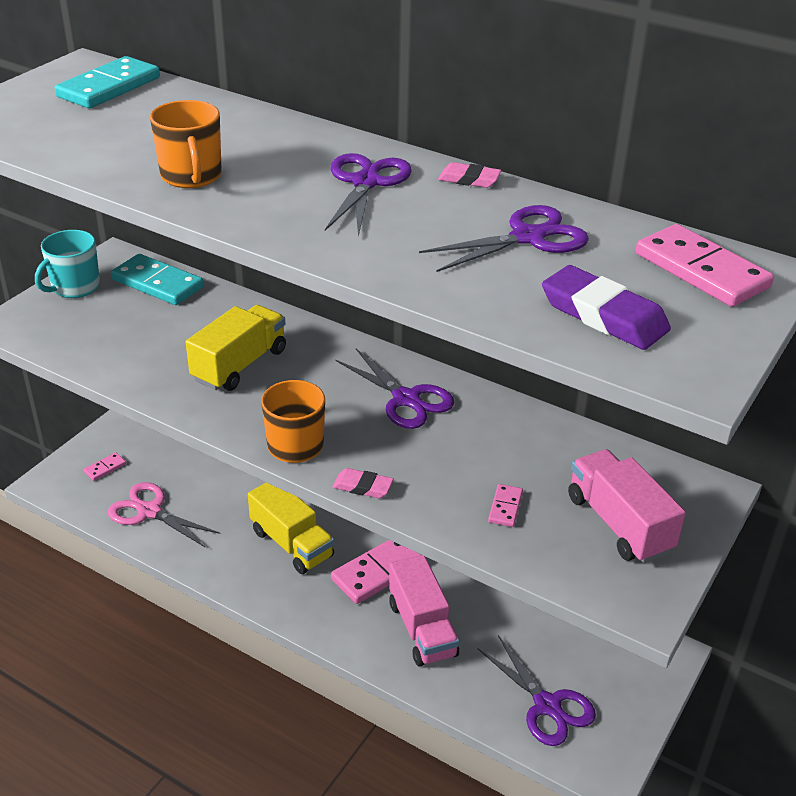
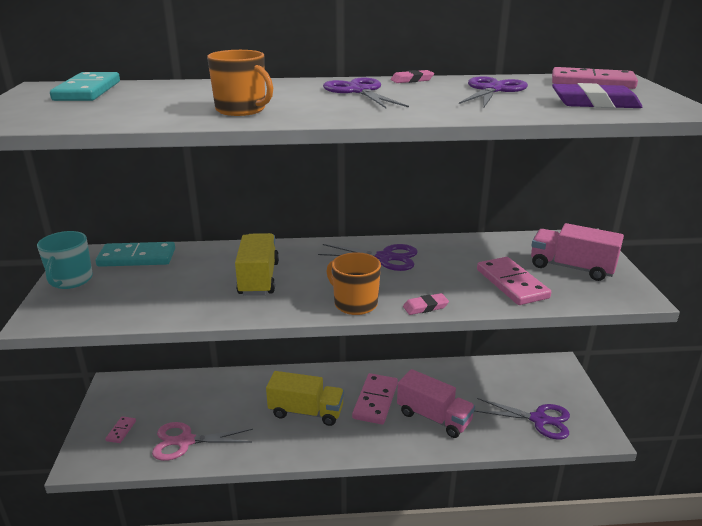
camera: 35 degrees left, 10 degrees down
pink domino [488,484,523,527] -> pink domino [477,257,551,305], size x2.10

